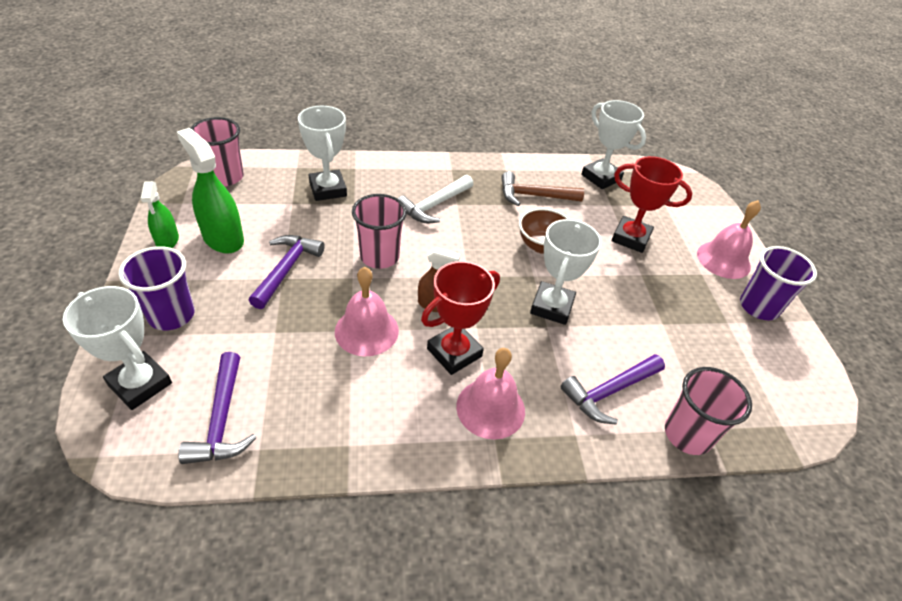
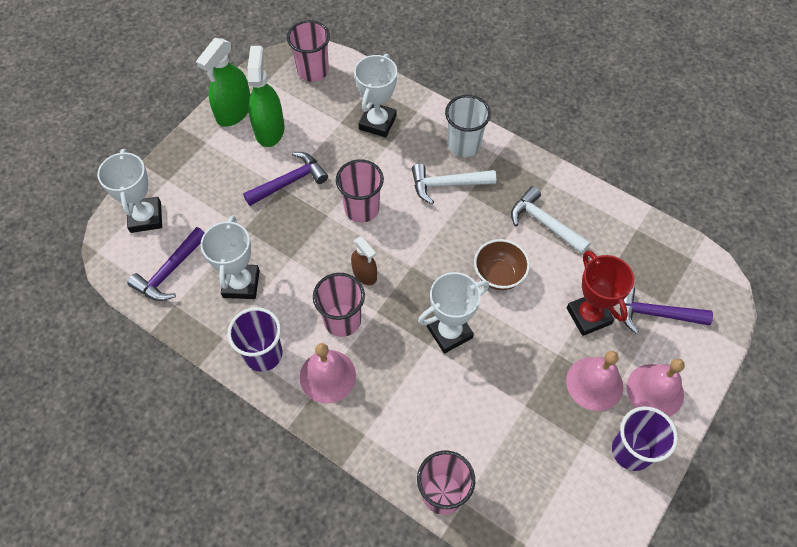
camera: 45 degrees right, 15 degrees up
purple cup [118,246,195,330] -> purple cup moved to [227,307,282,372]
green spray bottle [141,181,179,248] -> green spray bottle [196,38,250,127], size x1.66
pink bell [335,267,399,356] -> pink bell moved to [566,351,623,411]
red trophy [421,261,500,375] -> pink cup [313,273,365,337]
brown hammer [501,172,584,206] -> white hammer [511,186,591,254]
purple hammer [561,354,665,425] -> purple hammer moved to [620,286,713,334]
white trophy [581,100,646,189] -> white trophy moved to [201,216,260,299]
none -> white cup [445,95,491,157]

